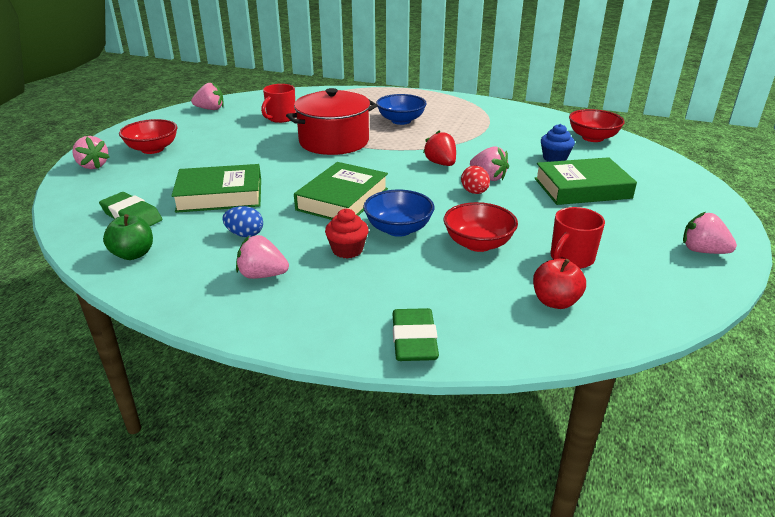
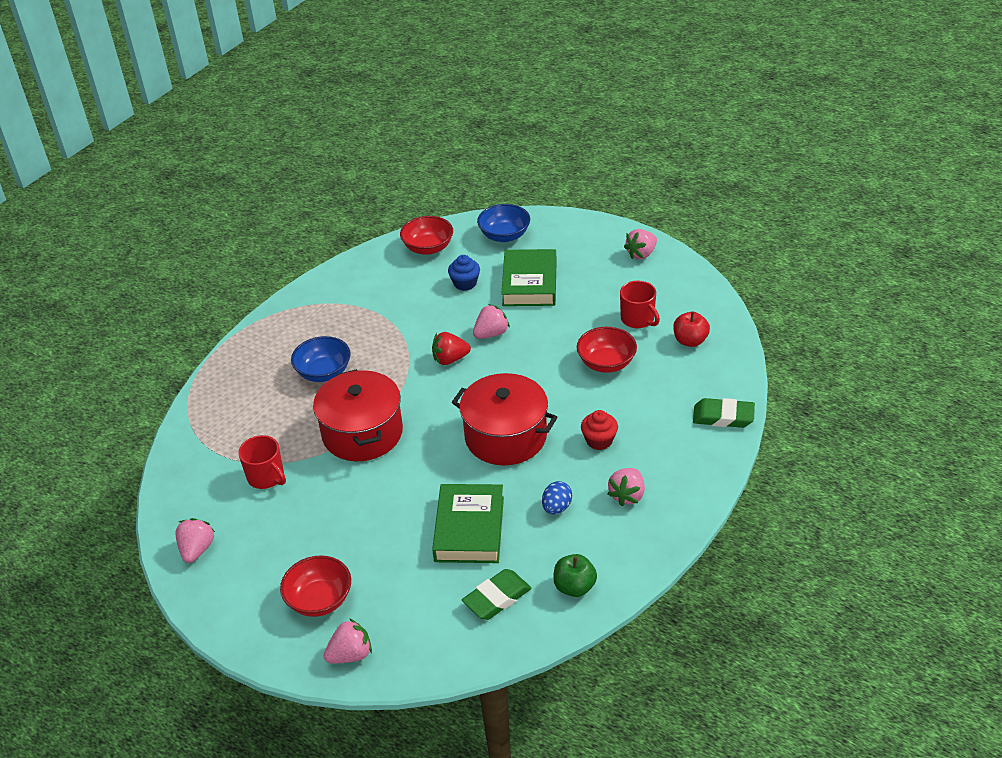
camera: 75 degrees left, 10 degrees up
green book [294,162,388,220] -> red pot [452,373,557,465]
blue bowl [363,189,434,237] -> blue bowl moved to [477,204,530,242]
red egg [461,165,490,194] -> none

